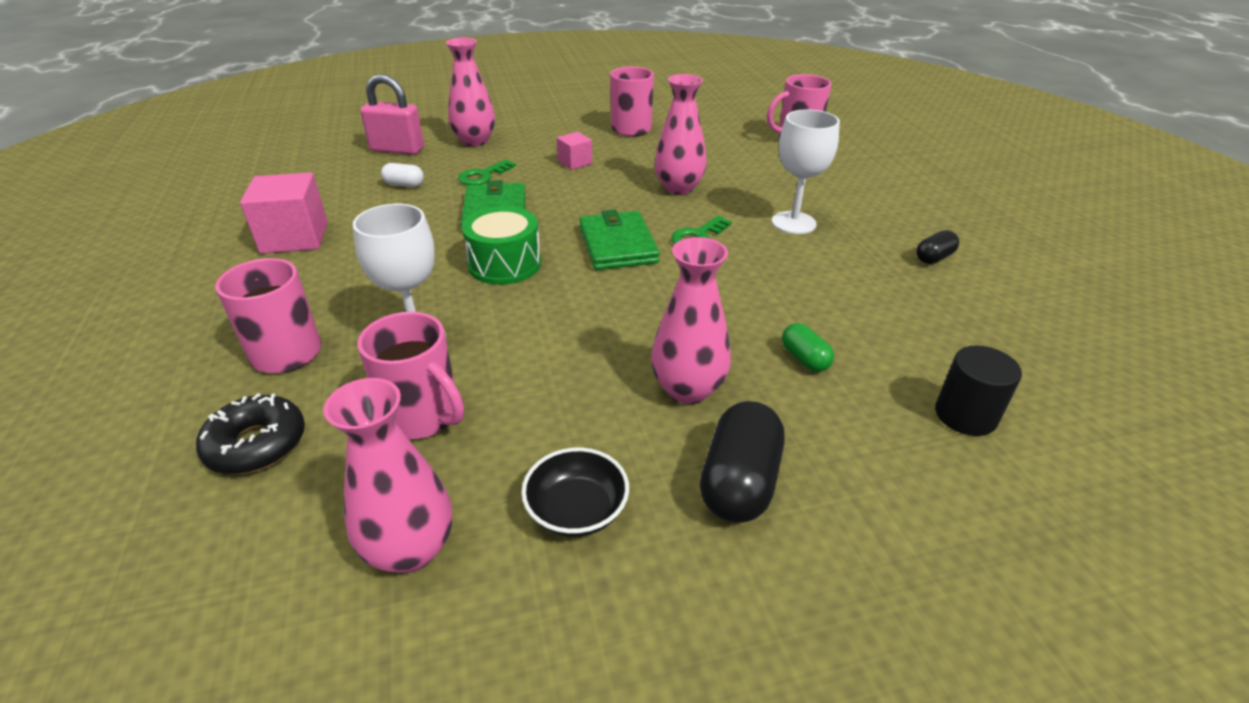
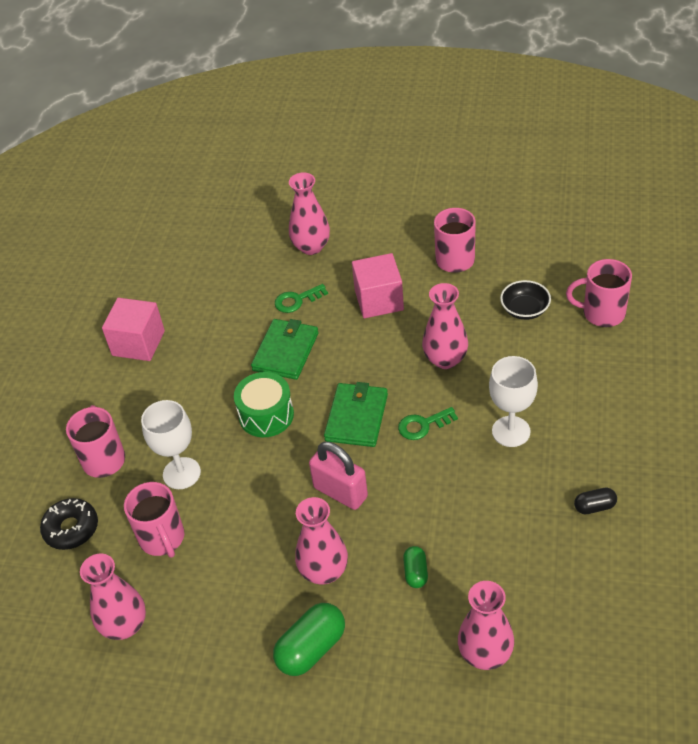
camera: 30 degrees right, 10 degrees up
pink padlock [360,74,424,155] -> pink padlock moved to [309,442,368,510]
white capsule [381,163,424,187] -> none
black bowl [521,448,629,537] -> black bowl moved to [500,280,551,320]
pink cube [557,132,592,170] -> pink cube [352,253,404,318], size x1.83
black capsule [700,401,784,523] -> green capsule [273,603,345,676]
black cylinder [935,346,1022,436] -> pink vase [458,581,514,670]

